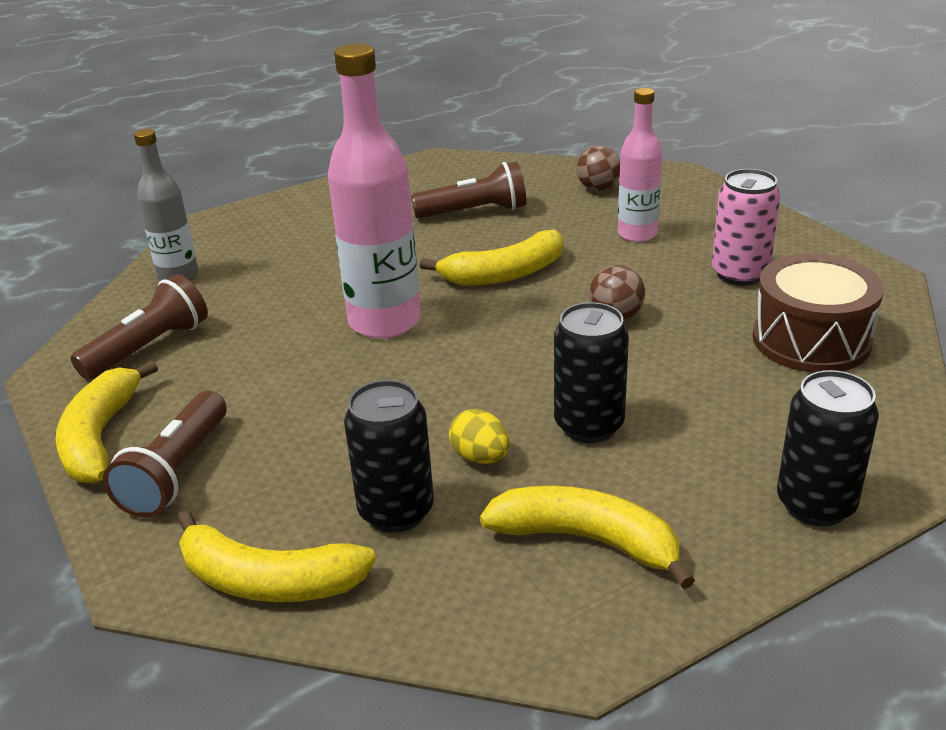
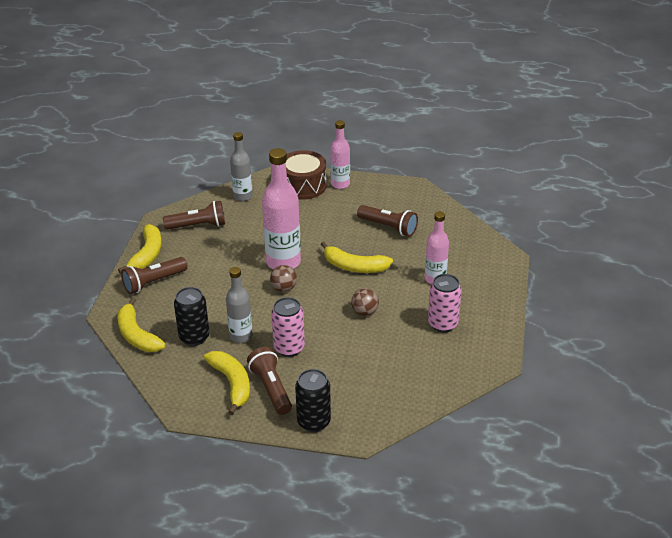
camera: 40 degrees right, 5 degrees up
yellow banana [56,360,158,483] -> yellow banana turned 150 degrees clockwise [118,224,162,274]
yellow egg [449,409,509,464] -> grey bottle [226,267,253,343]
black can [554,302,629,443] -> pink can [271,297,305,357]
brown ball [577,145,620,191] -> brown ball moved to [270,265,297,292]
brown drum [752,254,884,373] -> brown drum moved to [286,150,327,200]
none -> brown flashlight [247,347,292,415]
none -> pink bottle [330,120,350,189]

